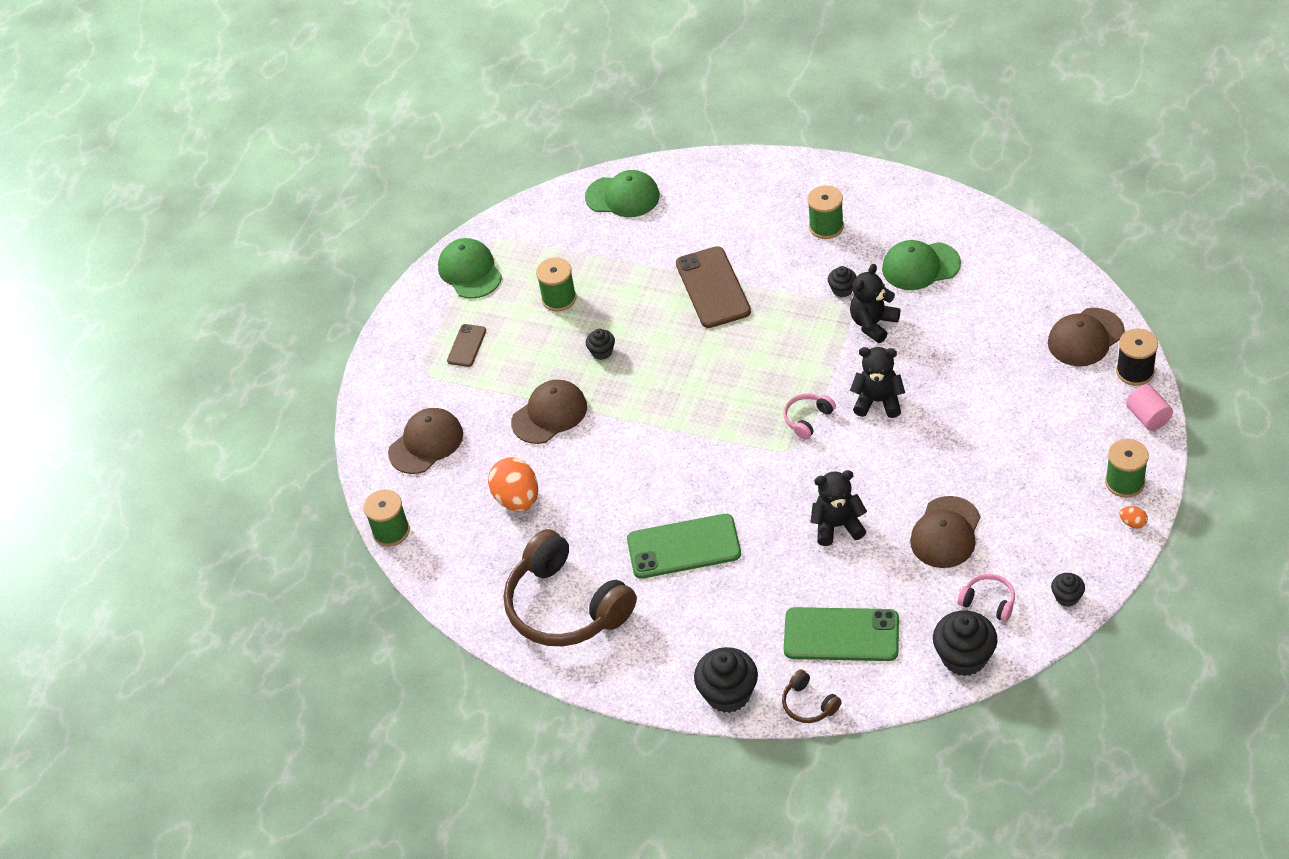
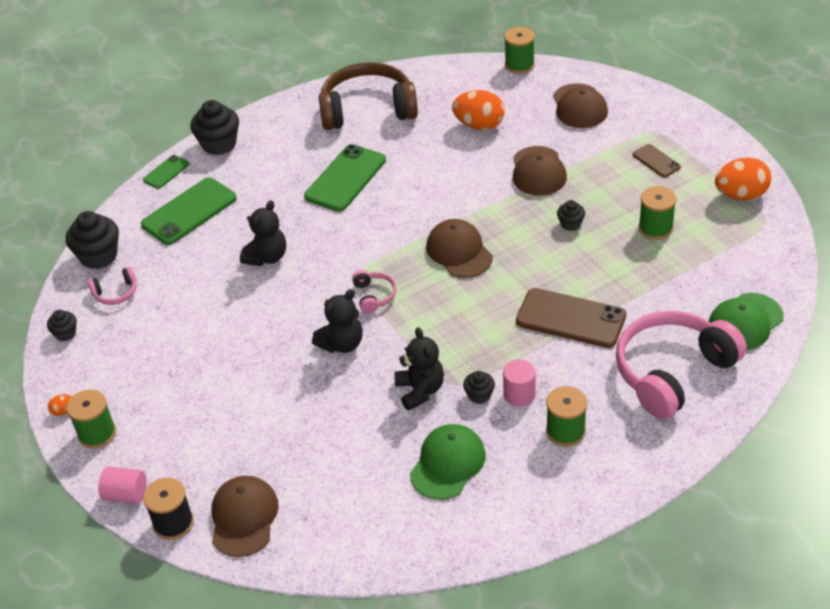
camera: 125 degrees right, 5 degrees down
green cap [438,238,502,299] -> orange egg [715,157,771,200]
brown headphones [782,669,842,723] -> green phone [143,155,190,189]
brown cap [910,496,980,568] -> brown cap moved to [426,219,493,278]
none -> pink cylinder [503,359,536,407]
none -> pink headphones [616,311,747,419]

